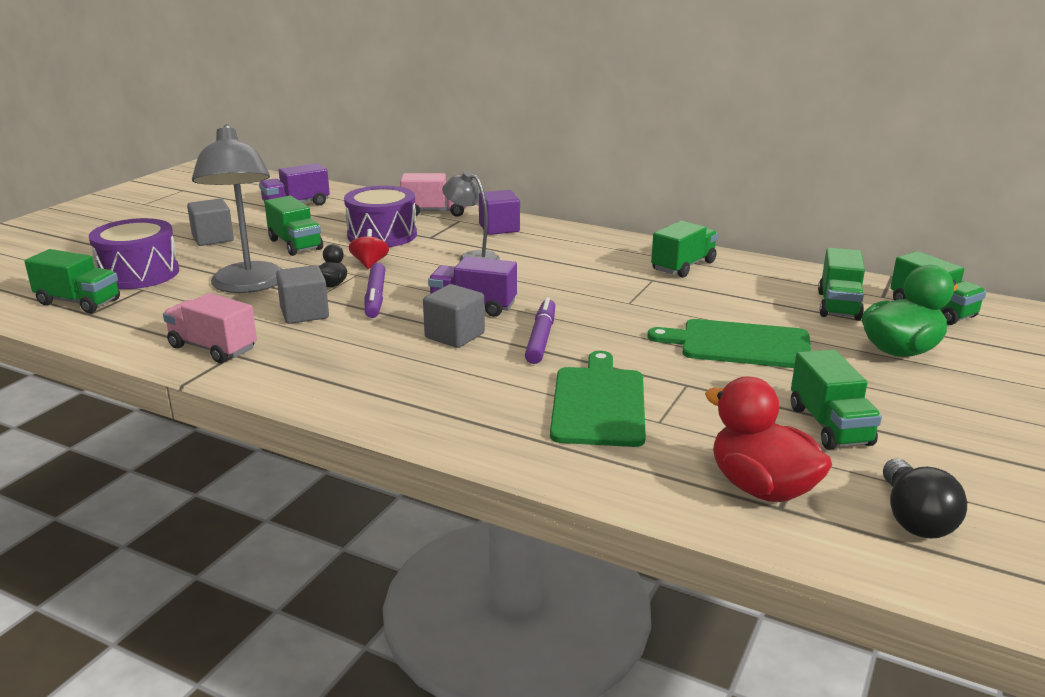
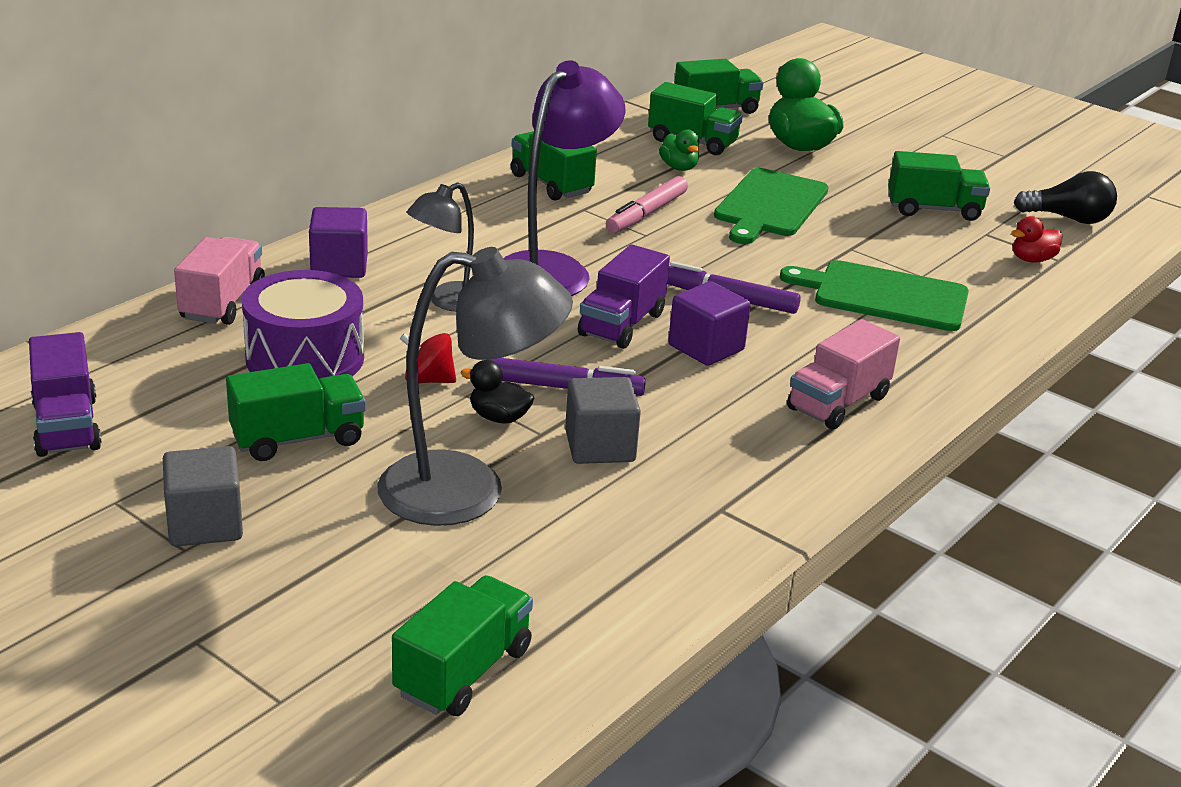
camera: 80 degrees left, 5 degrees up
purple drum [88,218,179,289] -> none
pink truck [163,293,257,363] -> pink truck moved to [787,319,900,430]
grey cube [423,284,485,348] -> purple cube [668,281,751,366]
red duck [705,376,832,502] -> red duck [1011,216,1063,262], size x0.52
none -> purple lamp [504,60,625,296]
none -> pink marker [606,176,688,233]
none -> green duck [659,130,699,171]

